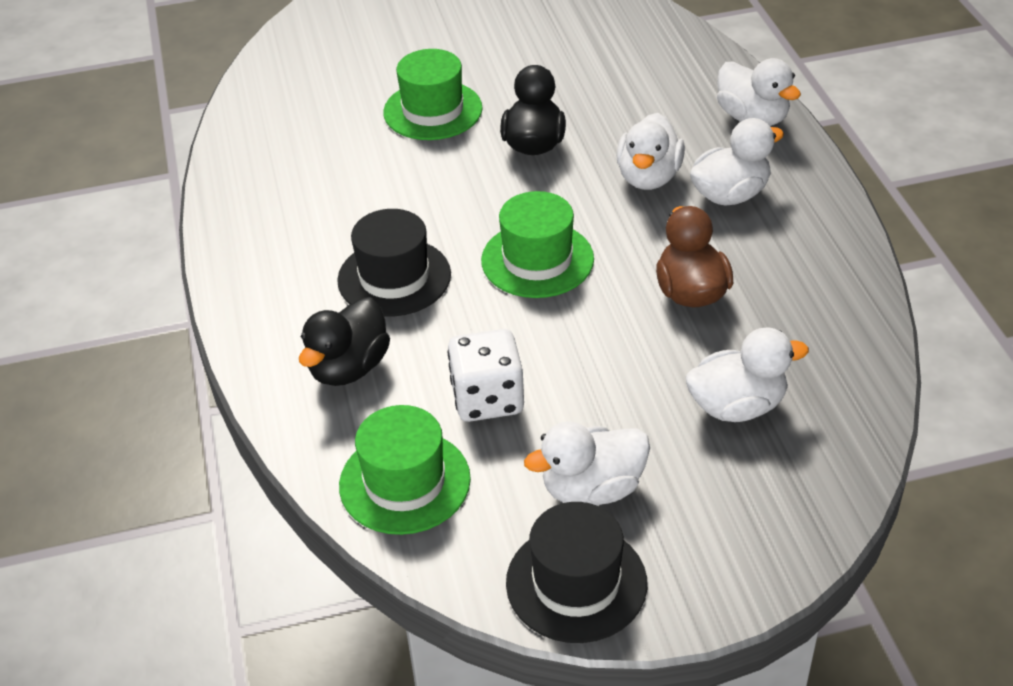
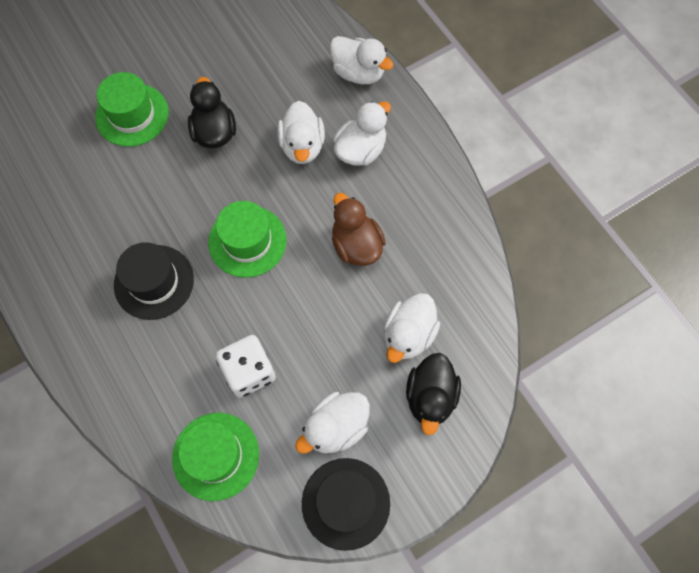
camera: 20 degrees left, 25 degrees up
black duck [299,297,390,386] -> black duck moved to [406,353,461,435]
white duck [685,327,809,422] -> white duck turned 150 degrees clockwise [384,293,440,363]

